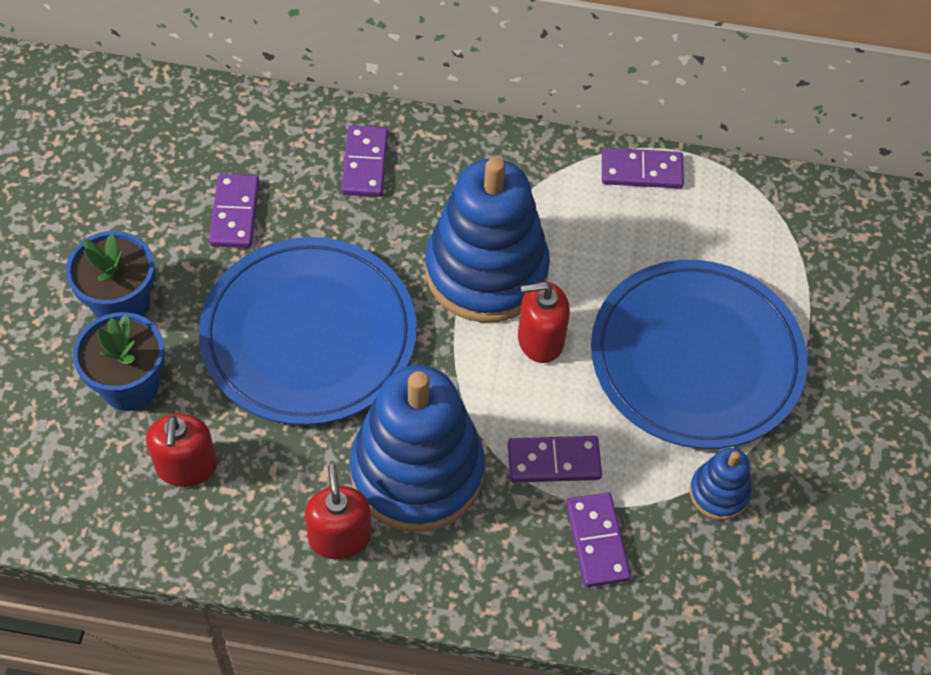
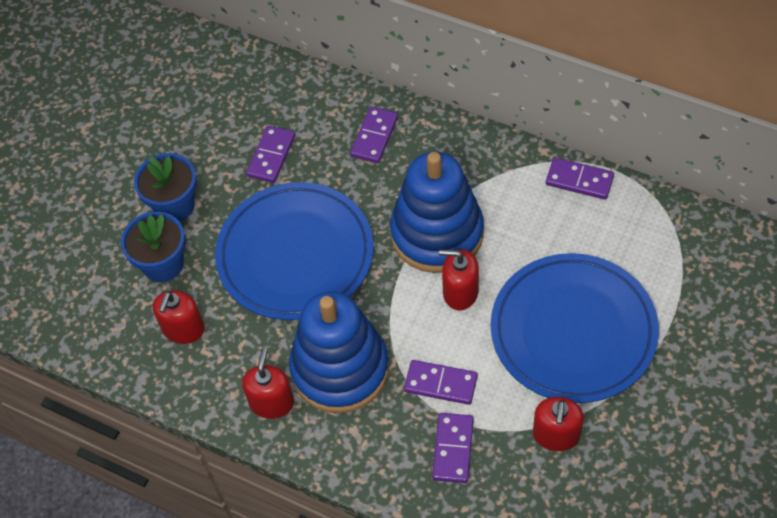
camera: 25 degrees right, 0 degrees up
blue stacking toy [690,448,752,520] -> red soap dispenser [533,397,584,451]

